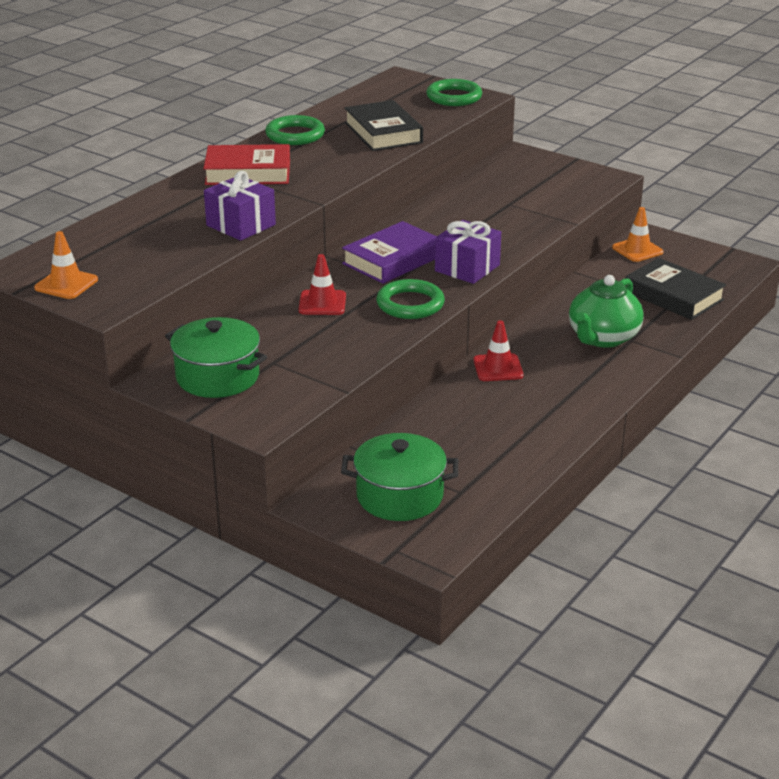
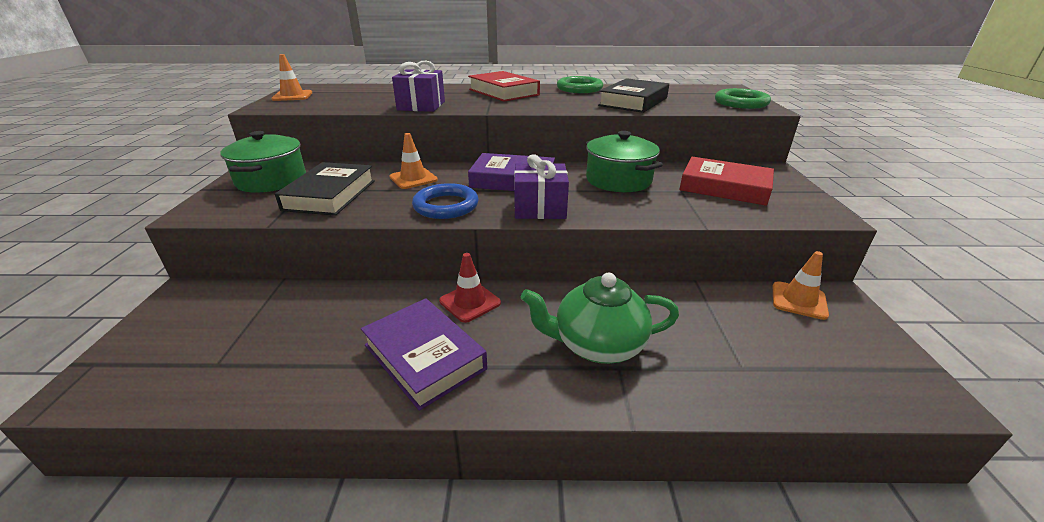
camera: 55 degrees right, 0 degrees up
red traffic cone [299,254,346,315] -> orange traffic cone [390,133,438,189]
green pot [341,433,458,521] -> green pot moved to [586,131,663,192]
green ring [376,279,445,319] -> blue ring [412,183,479,219]
black book [625,258,726,320] -> black book moved to [275,162,375,216]
none -> purple book [361,298,487,411]
none -> red book [679,157,774,206]

